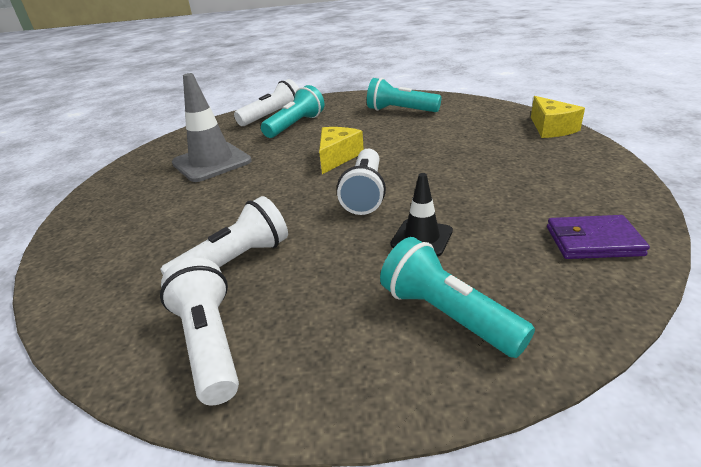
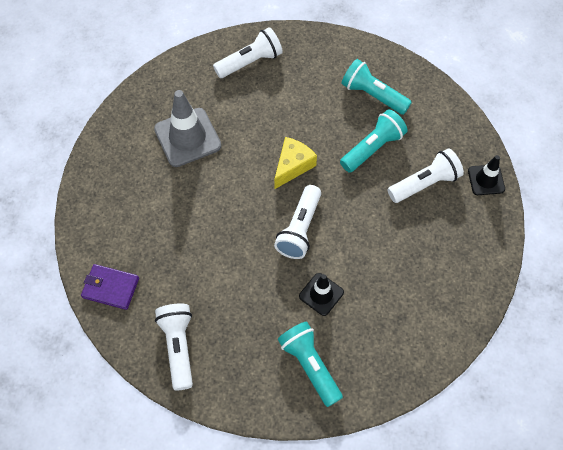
camera: 10 degrees right, 30 degrees up
white flashlight [160,196,288,275] -> white flashlight moved to [388,148,464,203]
turquoise flashlight [261,85,325,138] -> turquoise flashlight moved to [340,109,408,173]
yellow cheese [531,96,585,138] -> black traffic cone [468,155,505,195]
purple wallet [547,215,650,259] -> purple wallet moved to [81,264,139,310]

